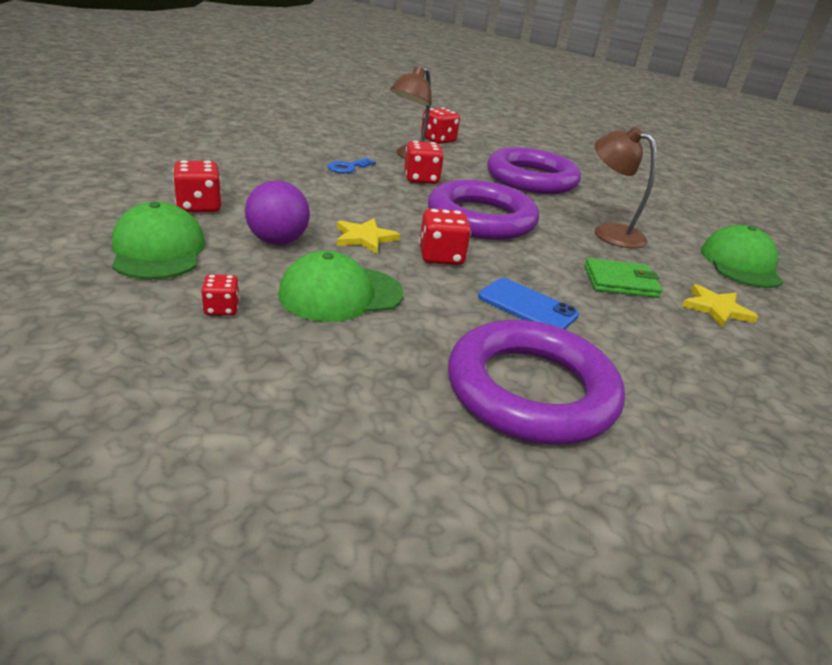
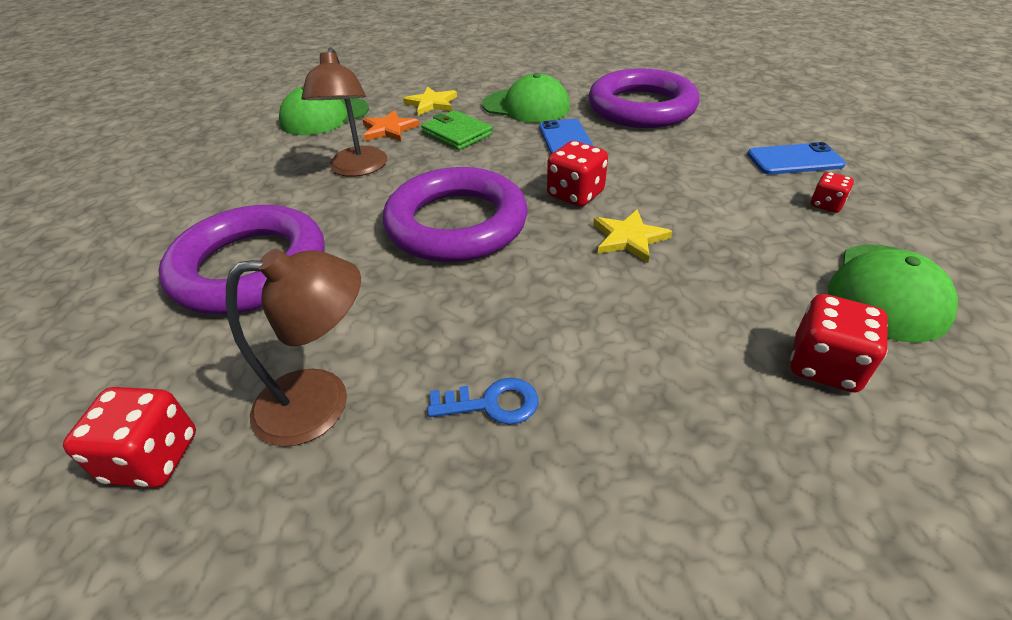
camera: 130 degrees left, 10 degrees up
purple ball [245,180,310,245] -> none
green cap [278,251,403,322] -> green cap moved to [483,73,570,123]
red dice [404,141,444,184] -> none
none -> orange star [362,110,420,142]
none -> blue phone [747,142,846,175]

